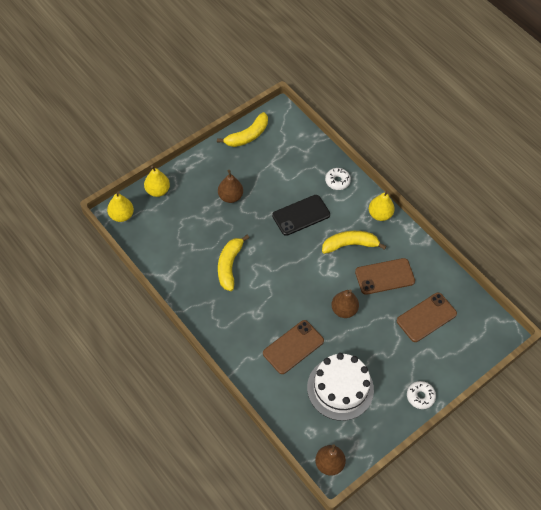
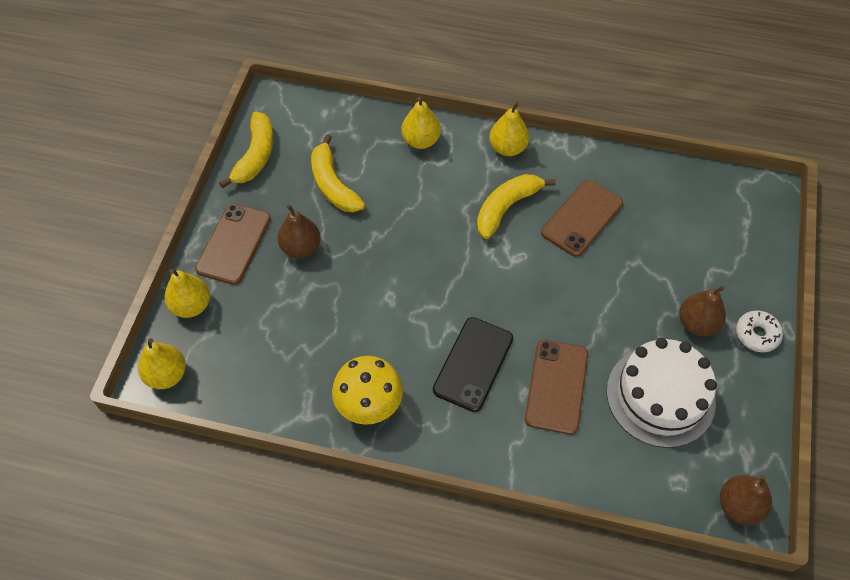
camera: 35 degrees left, 0 degrees up
yellow banana [218,235,249,291] -> yellow banana moved to [311,134,365,212]
black phone [272,195,330,236] -> black phone moved to [433,317,513,412]
white donut [325,168,351,190] -> yellow pear [401,97,441,149]
brown pear [331,289,359,318] -> brown pear moved to [679,286,726,336]
brown phone [397,293,457,342] -> brown phone moved to [195,203,271,285]
none -> yellow mushroom [332,356,403,425]

